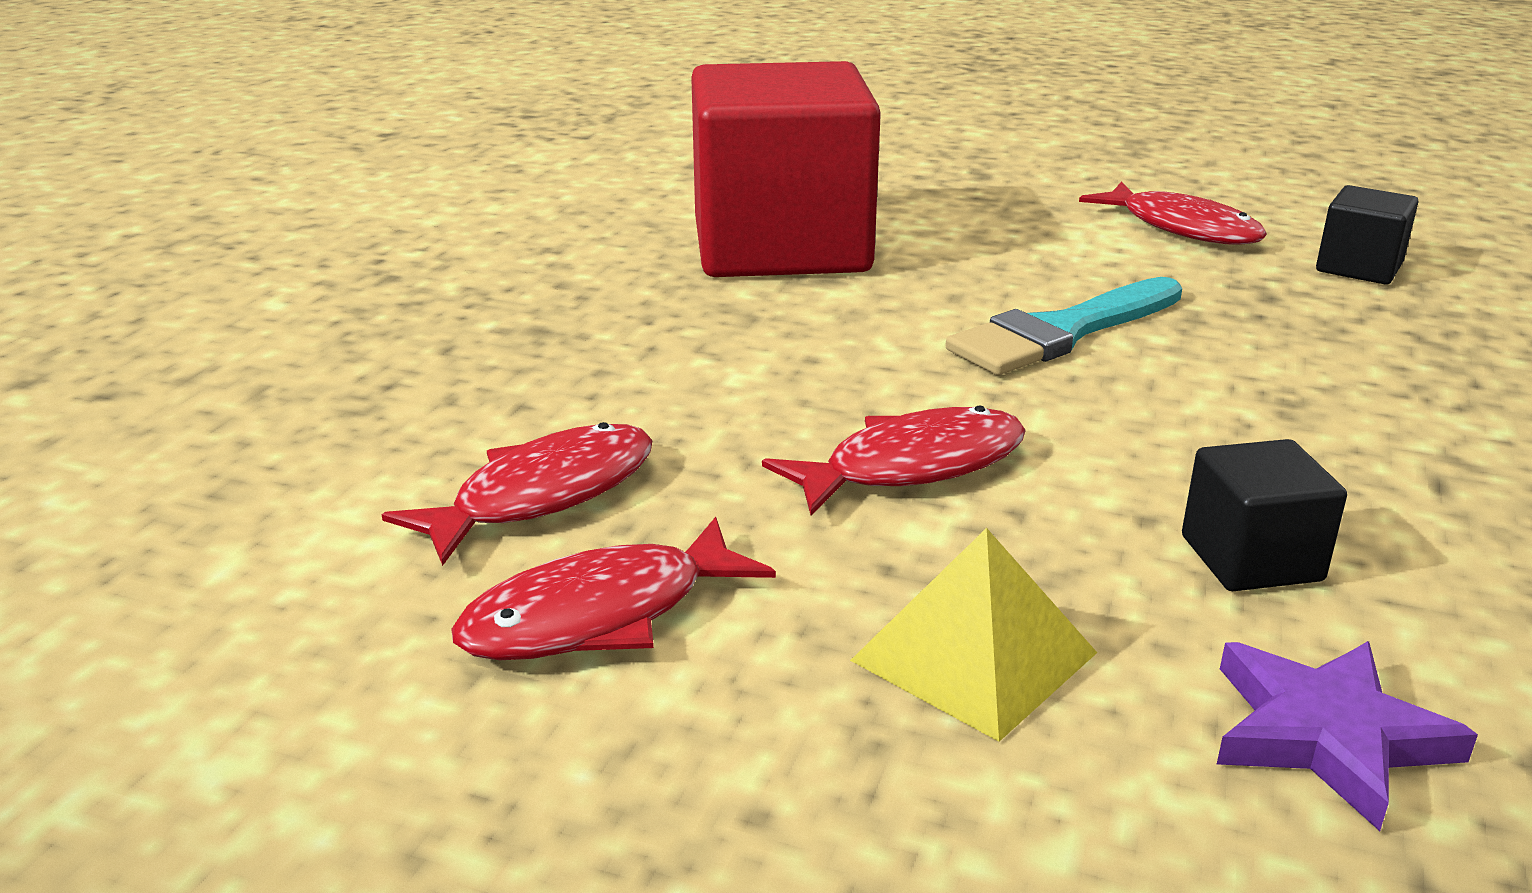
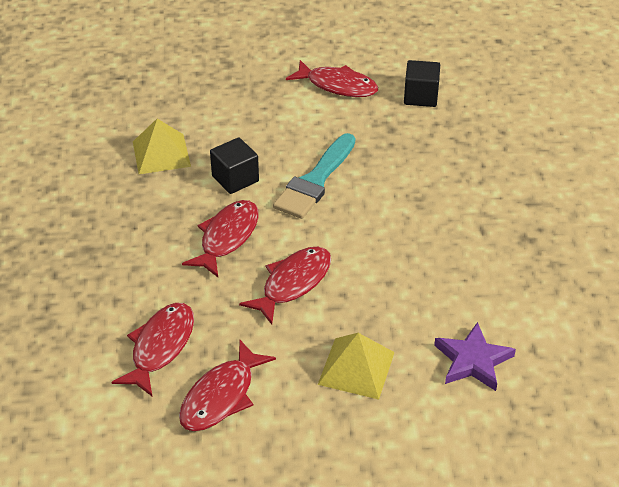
camera: 25 degrees left, 15 degrees up
red cube [691,61,881,277] -> yellow pyramid [133,119,191,174]
black cube [1182,439,1347,591] -> black cube moved to [210,137,259,194]
none -> red fish [182,200,259,277]

